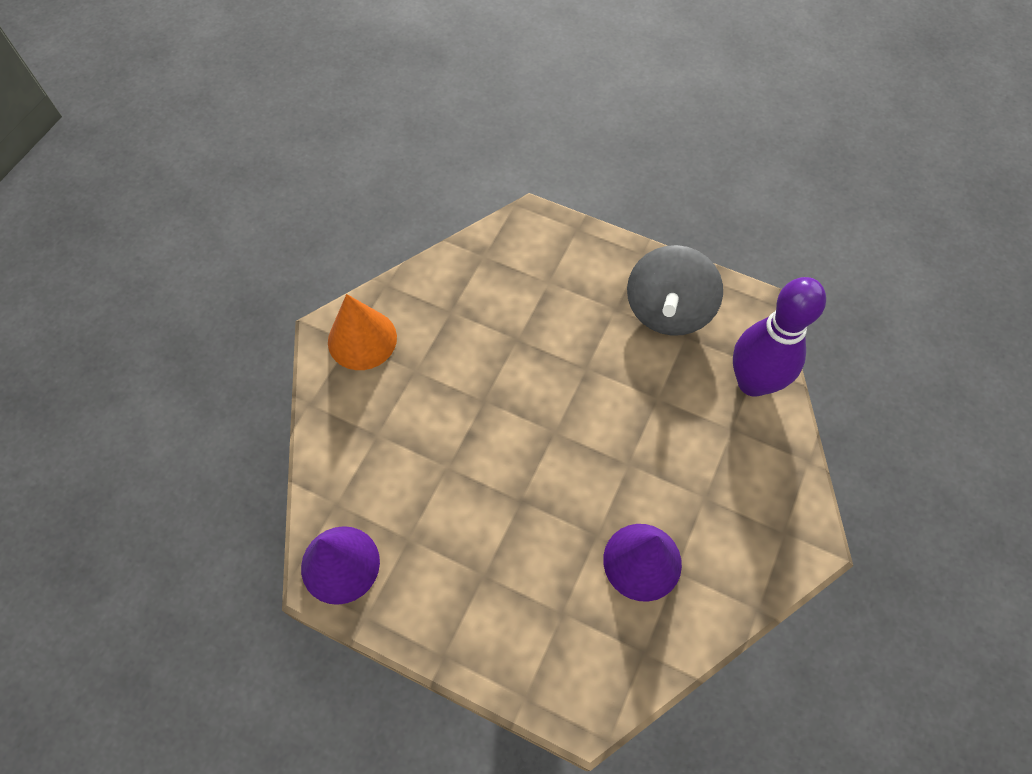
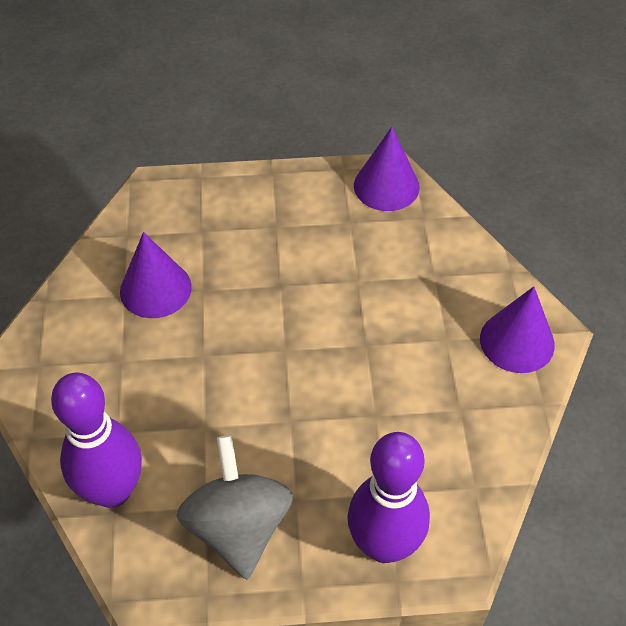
camera: 150 degrees right, 10 degrees down
orange cone [328,294,397,370] -> purple cone [480,286,555,373]
none -> purple bowling pin [347,432,430,563]

